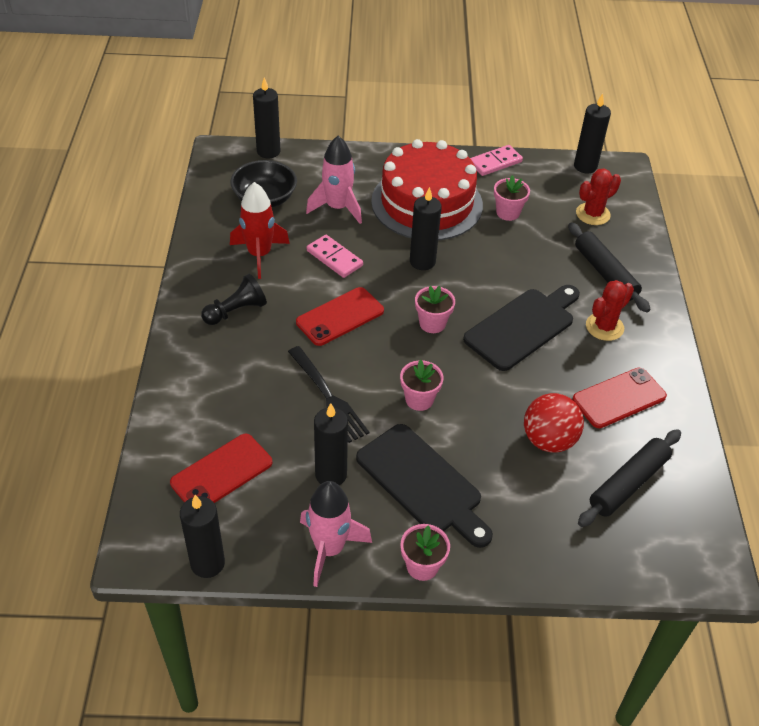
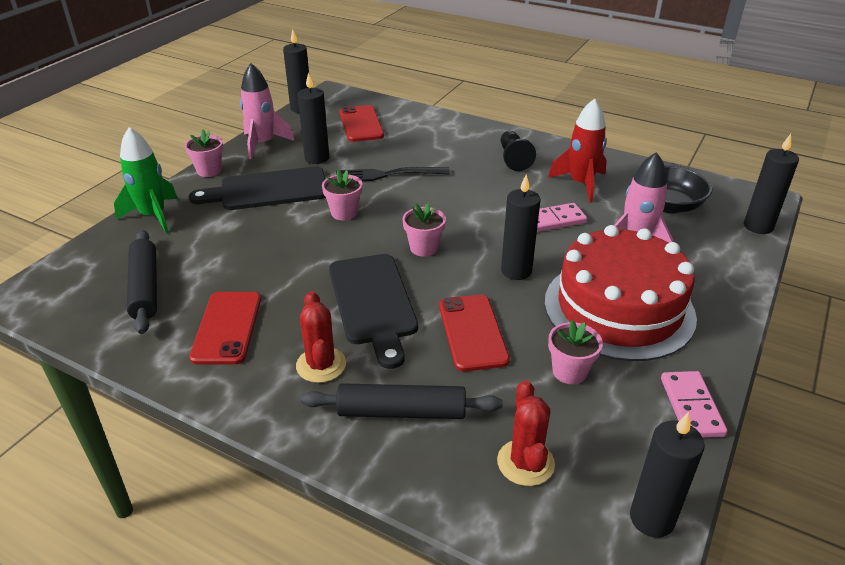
camera: 120 degrees right, 10 degrees down
red phone [296,287,384,346] -> red phone moved to [439,295,510,372]
red ball [524,393,584,452] -> none
none -> green rocket [114,127,178,233]

